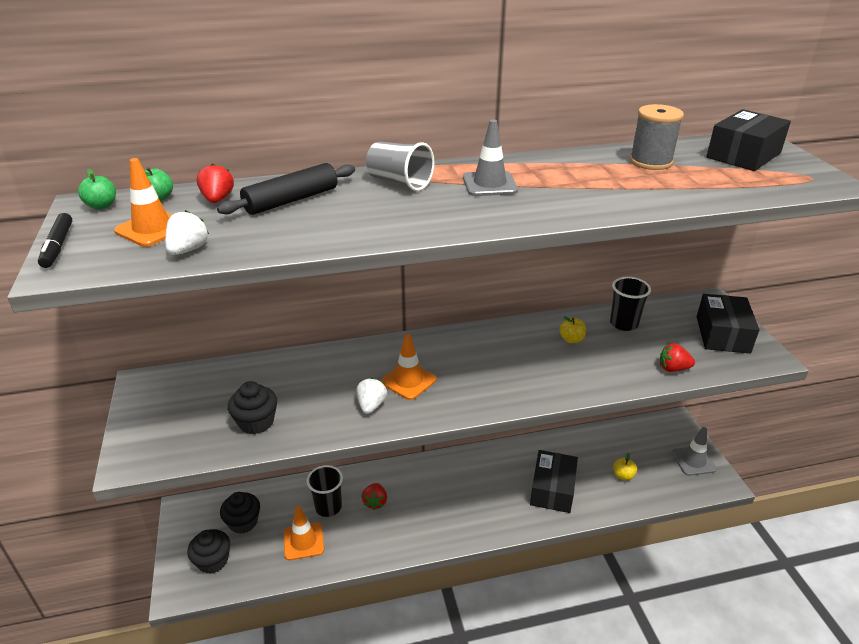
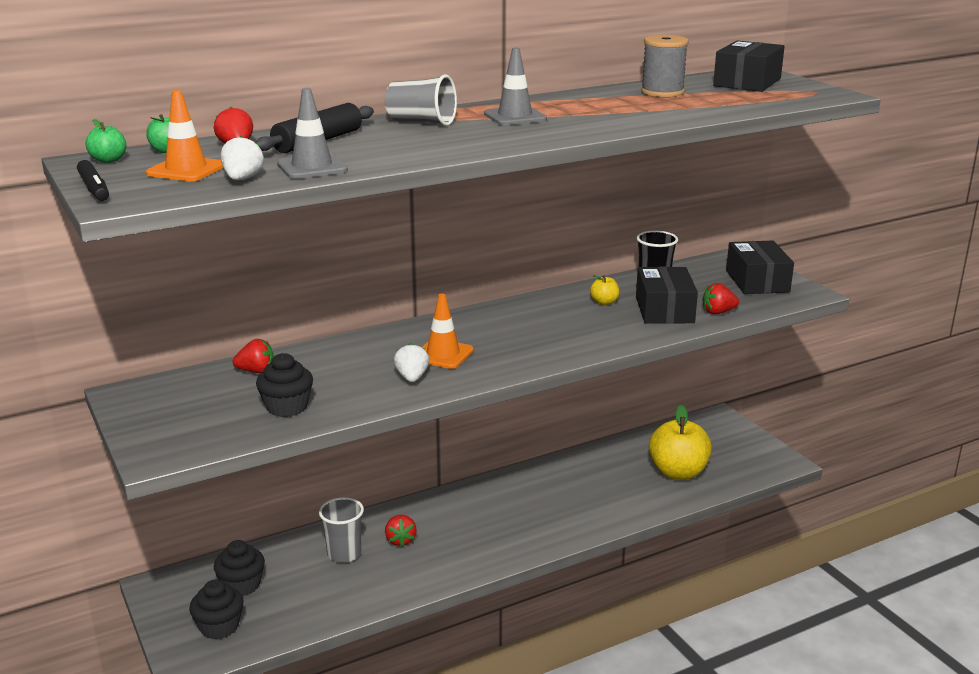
camera: 15 degrees left, 10 degrees down
orange traffic cone [284,506,324,560] -> none
black cup [307,465,343,517] -> grey cup [319,497,364,563]
black box [530,450,578,513] -> black box moved to [636,267,698,324]
yellow apple [613,453,637,480] -> yellow apple [649,405,712,480], size x2.28
grey traffic cone [672,427,717,476] -> grey traffic cone moved to [277,88,348,179]
none -> red strawberry [233,339,274,373]

